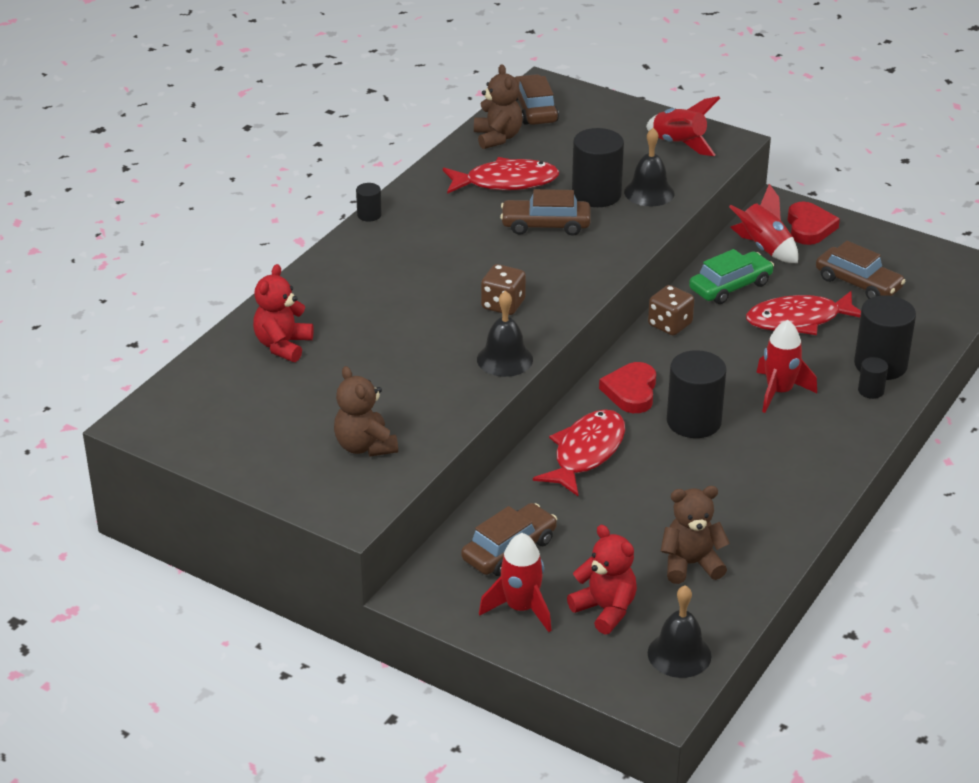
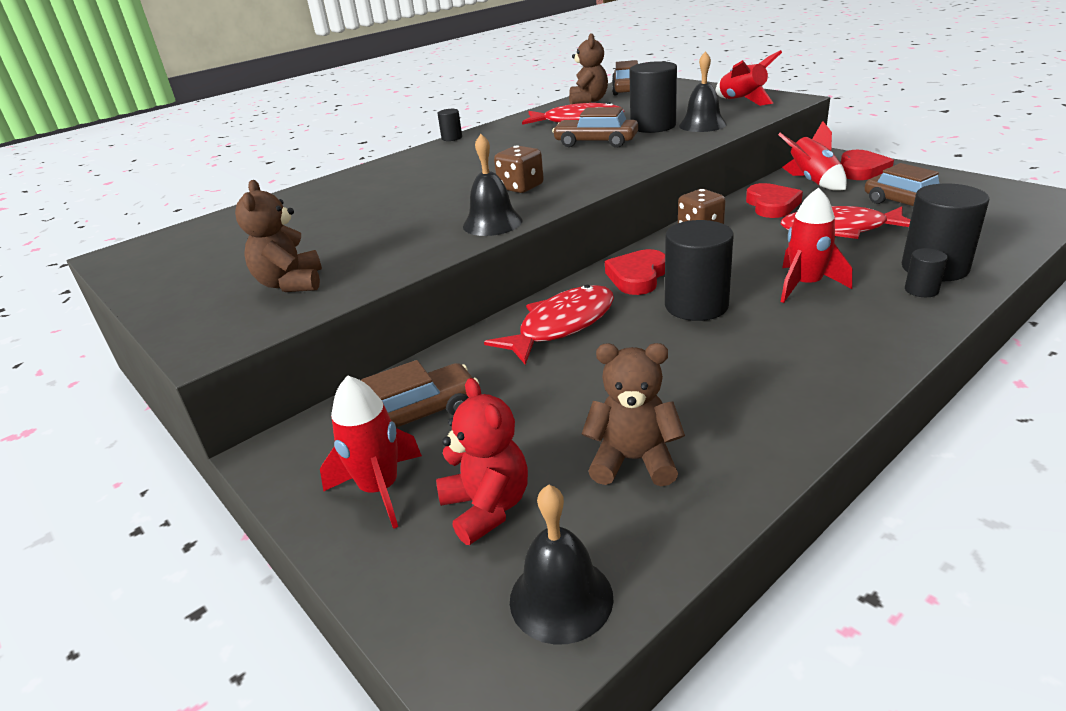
camera: 20 degrees right, 5 degrees down
red teddy bear [253,264,313,362] -> none
green car [689,249,774,304] -> red heart [746,183,803,218]

